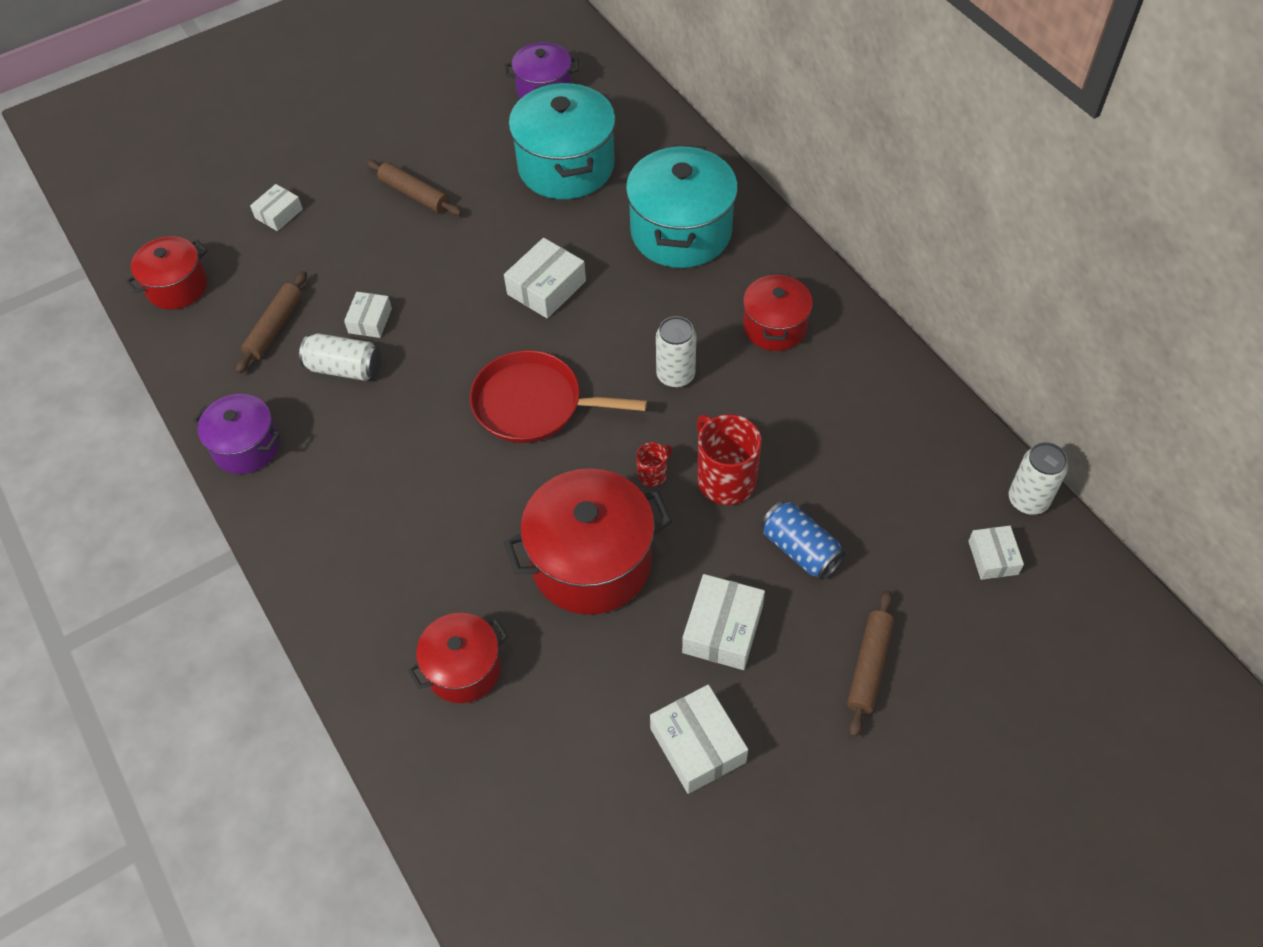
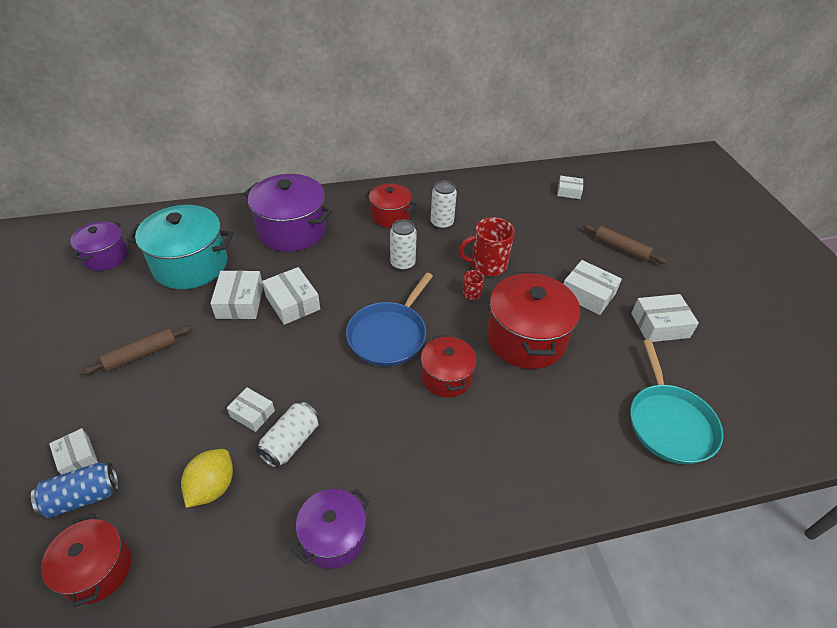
camera: 75 degrees left, 10 degrees down
brown rolling pin [236,271,307,374] -> yellow lemon [181,449,233,508]
red pot [408,613,508,703] -> red pot moved to [421,334,477,398]
red pan [470,350,647,443] -> blue pan [346,272,433,366]
turquoise pot [626,144,738,268] -> purple pot [244,174,333,252]
blue can [761,501,845,580] -> blue can moved to [31,462,119,518]
white can [1009,442,1068,515] -> white can moved to [431,180,457,229]
none -> white box [210,270,263,319]
none -> turquoise pan [630,340,723,464]

